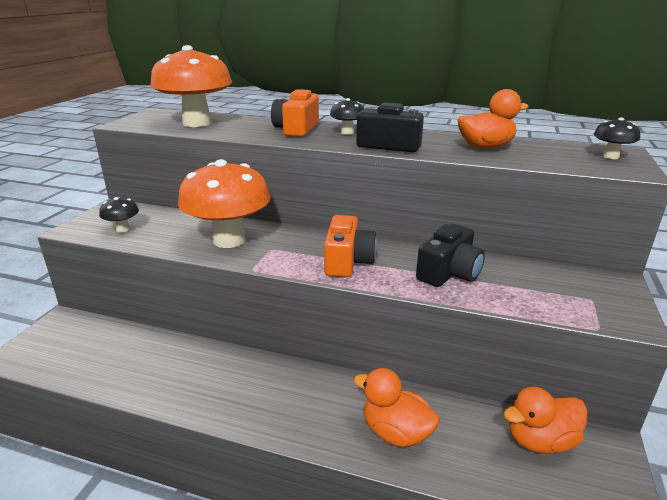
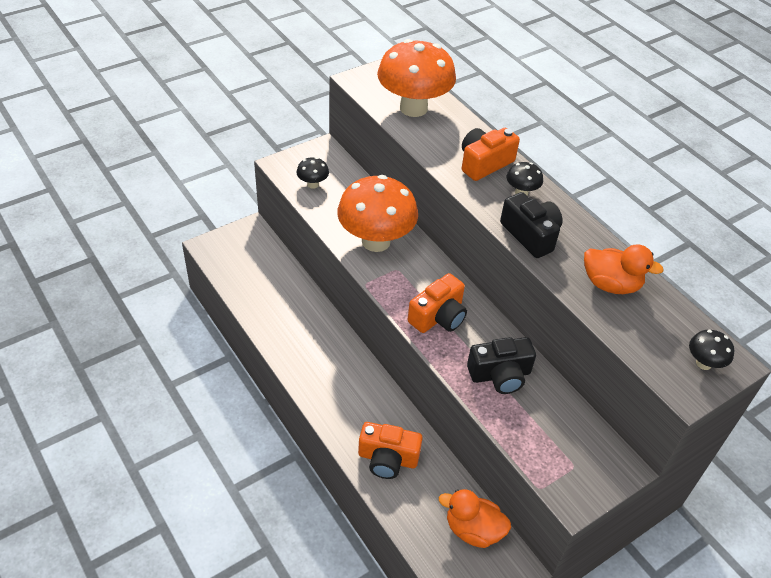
camera: 35 degrees right, 20 degrees up
orange duck [353,368,440,447] -> orange camera [358,422,423,479]

